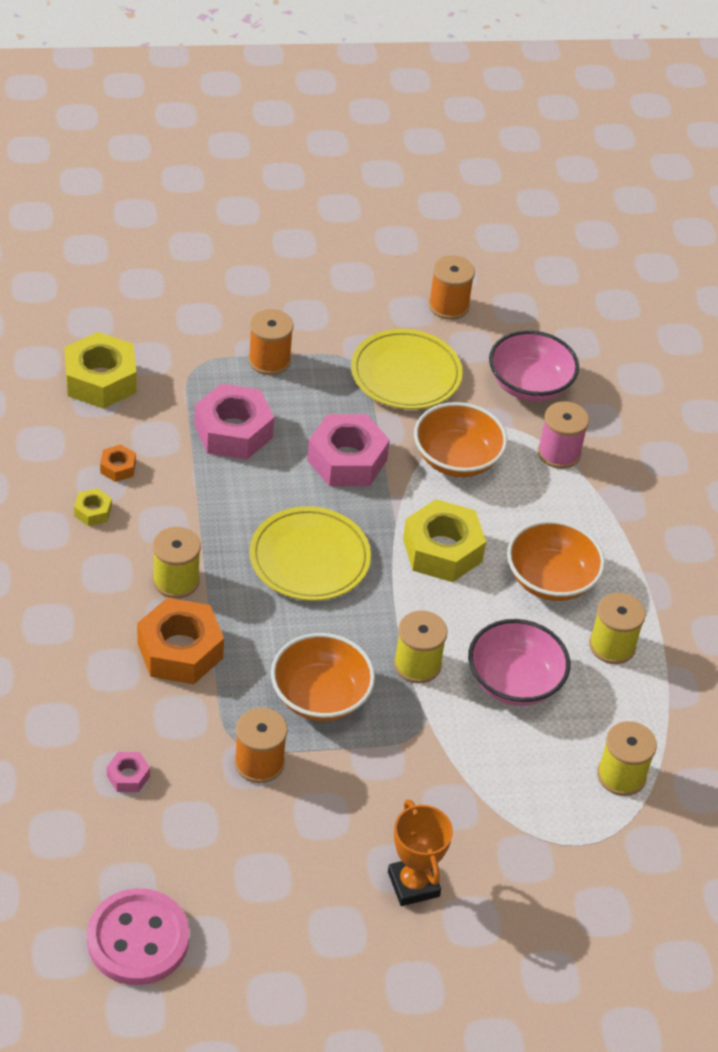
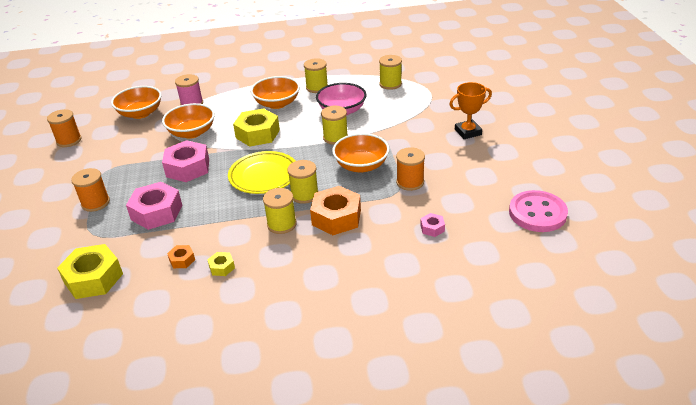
camera: 85 degrees left, 10 degrees down
yellow plate [351,329,462,409] -> none
pink bowl [489,330,579,402] -> orange bowl [111,86,162,119]
none -> yellow spool [287,160,318,204]

